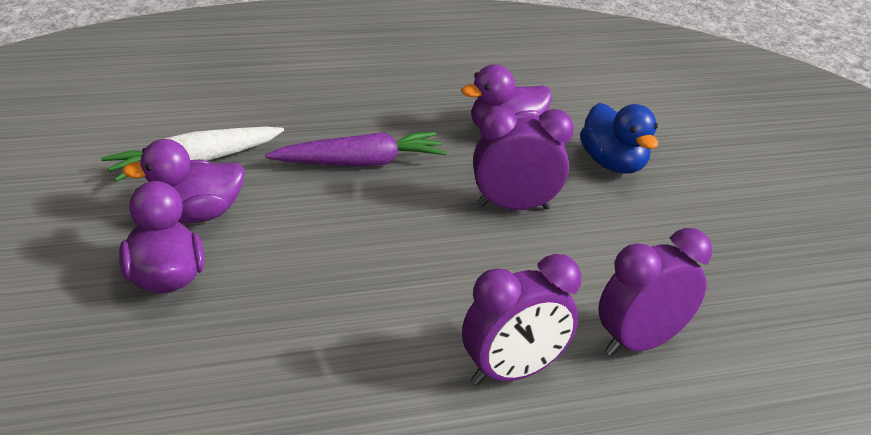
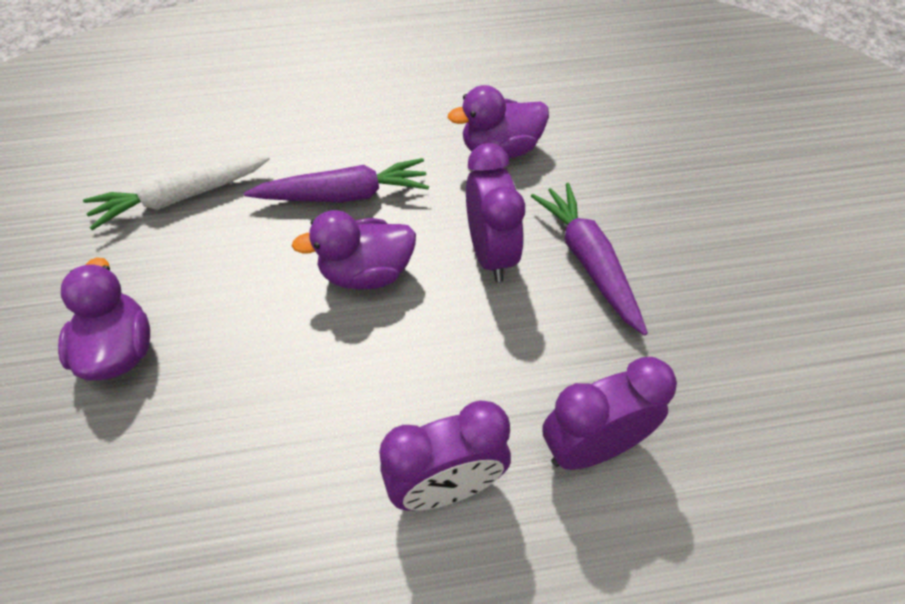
camera: 10 degrees right, 20 degrees up
purple duck [122,139,245,223] -> purple duck moved to [292,210,416,290]
purple clock [473,106,574,210] -> purple clock turned 75 degrees clockwise [466,143,525,282]
blue duck [580,103,658,174] -> none
none -> purple carrot [531,183,648,336]

